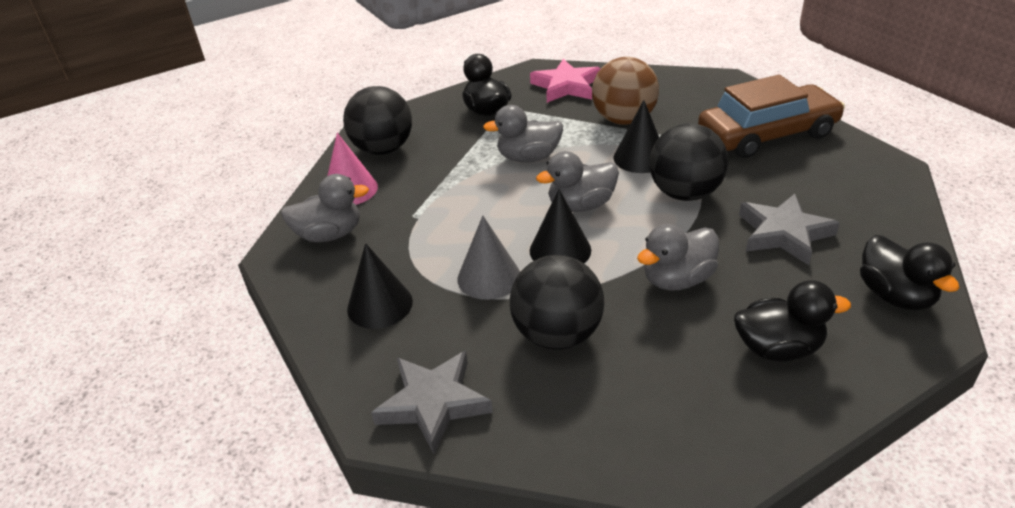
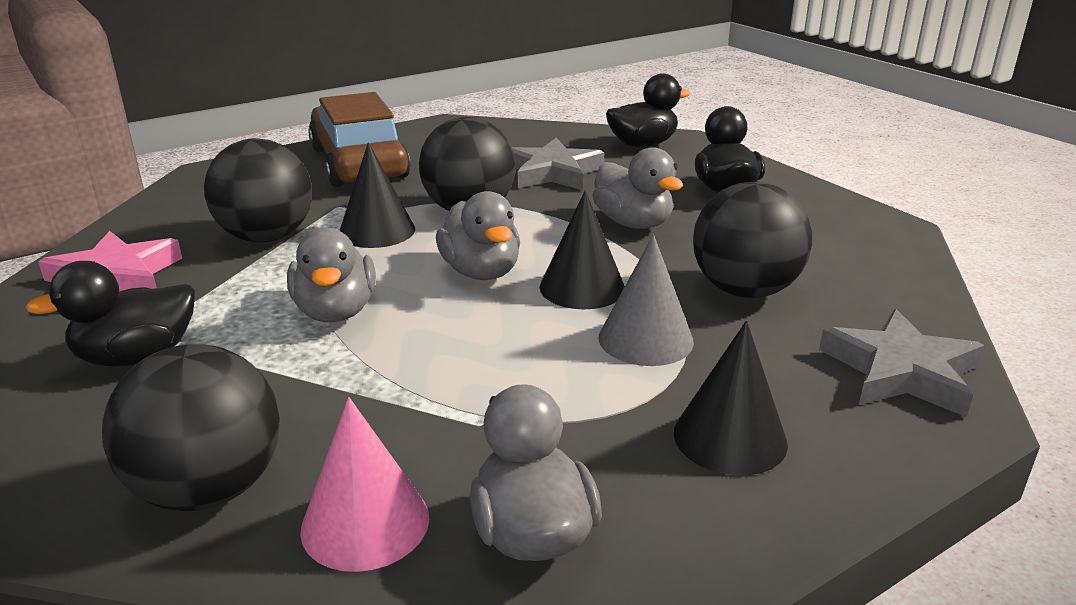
camera: 95 degrees left, 10 degrees down
brown ball [592,57,659,125] -> black ball [204,138,312,243]

